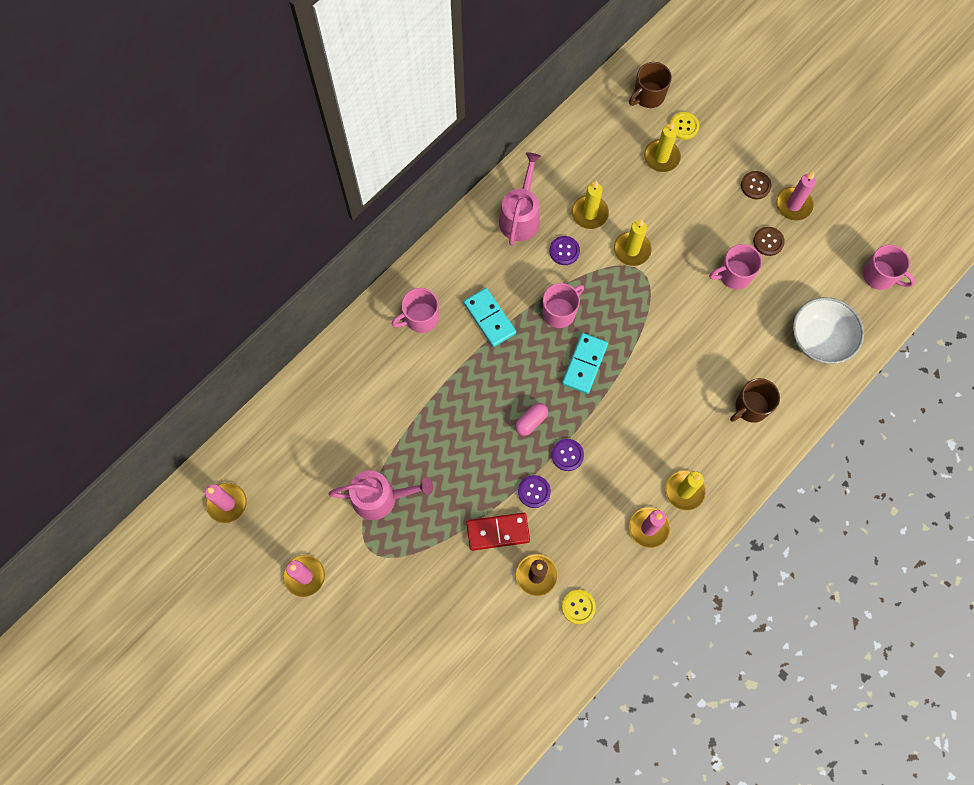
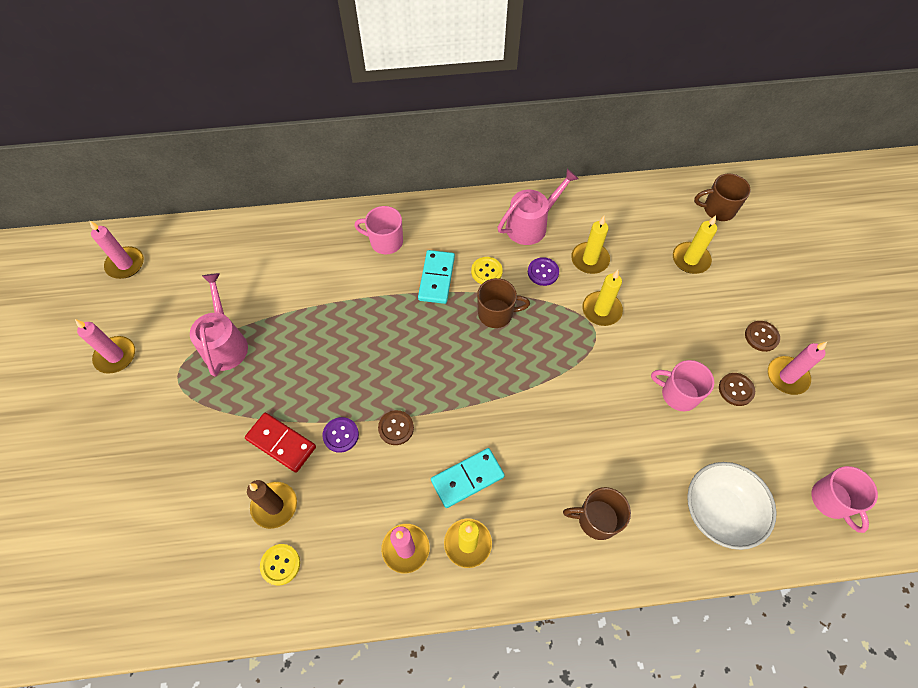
camera: 40 degrees right, 10 degrees down
pink watering can [328,470,433,520] -> pink watering can turned 135 degrees counterclockwise [190,273,248,377]
pink capsule [515,403,548,436] -> none
pink mug [543,283,584,328] -> brown mug [477,278,530,328]
purple button [552,439,584,471] -> brown button [378,410,414,445]
turquoise domino [562,333,608,394] -> turquoise domino moved to [431,448,505,508]
yellow button [670,112,699,140] -> yellow button moved to [471,257,503,284]

